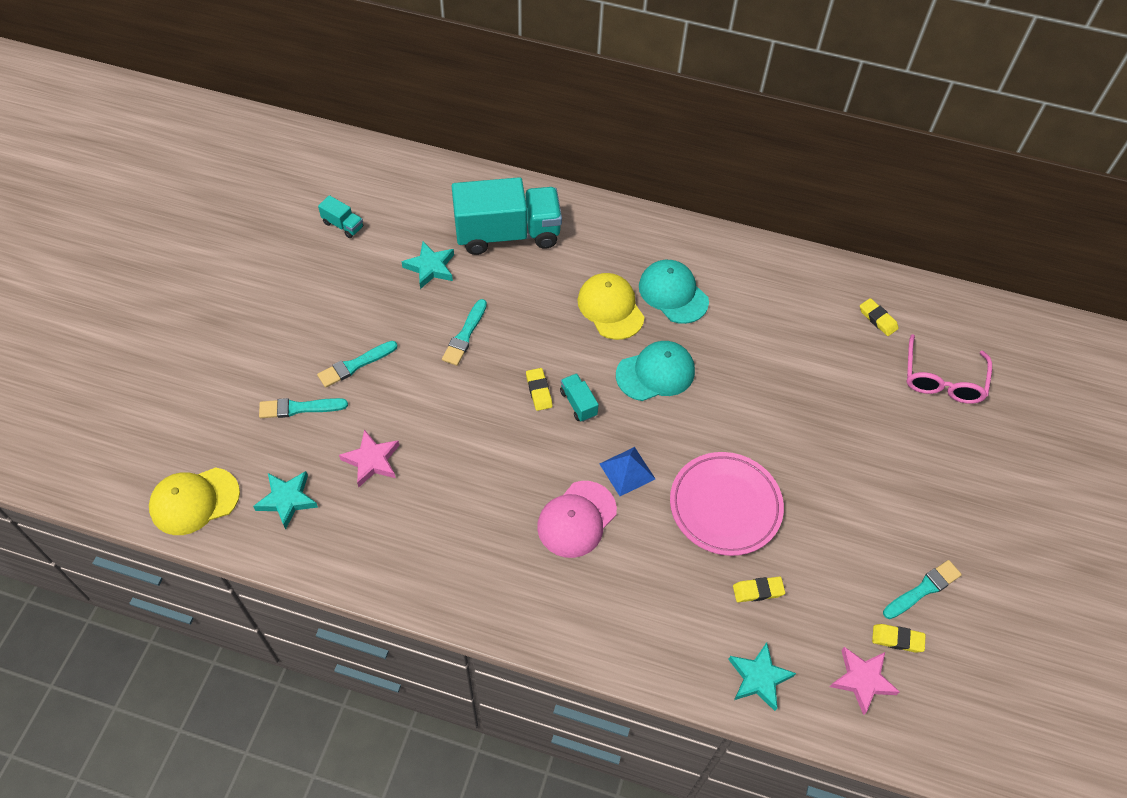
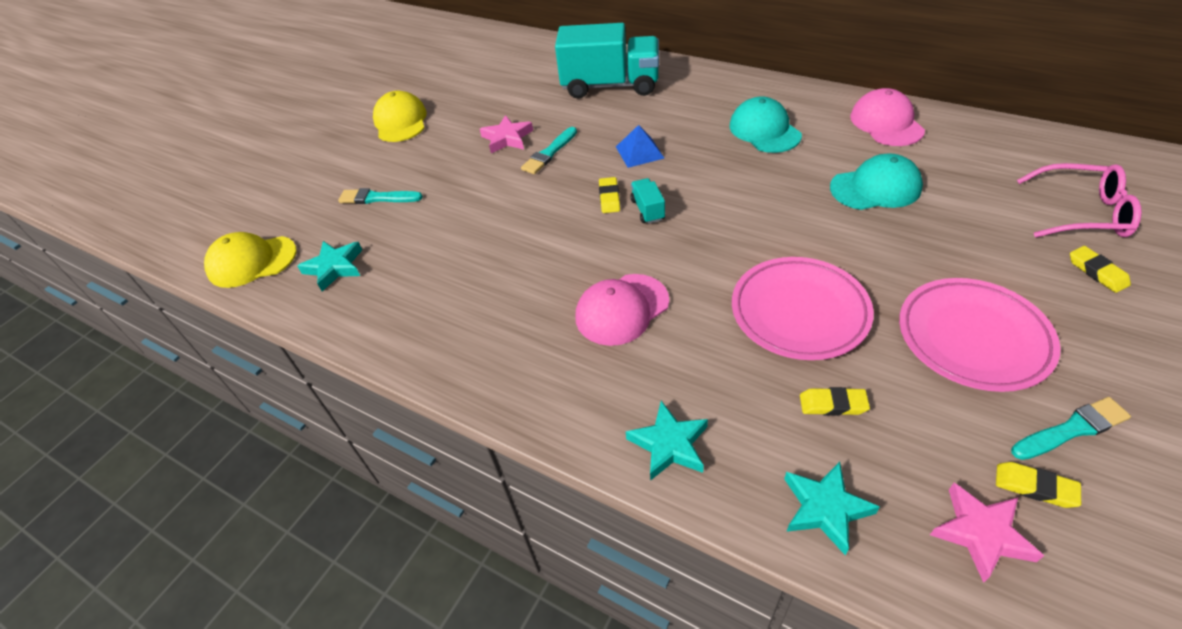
camera: 20 degrees right, 10 degrees down
turquoise brush [317,341,398,388] -> none
turquoise truck [318,195,363,238] -> none
pink star [339,429,400,487] -> pink star moved to [480,115,533,153]
turquoise star [402,242,454,289] -> turquoise star moved to [626,401,708,481]
yellow cap [577,273,644,340] -> yellow cap moved to [373,91,427,142]
blue pyramid [600,447,655,496] -> blue pyramid moved to [616,125,664,168]
turquoise cap [616,341,695,401] -> turquoise cap moved to [830,153,923,210]
yellow eraser [860,298,899,336] -> yellow eraser moved to [1070,246,1131,293]
pink glasses [906,334,992,404] -> pink glasses turned 105 degrees counterclockwise [1017,163,1142,238]
none -> pink cap [850,88,925,146]
none -> pink plate [899,278,1061,392]

